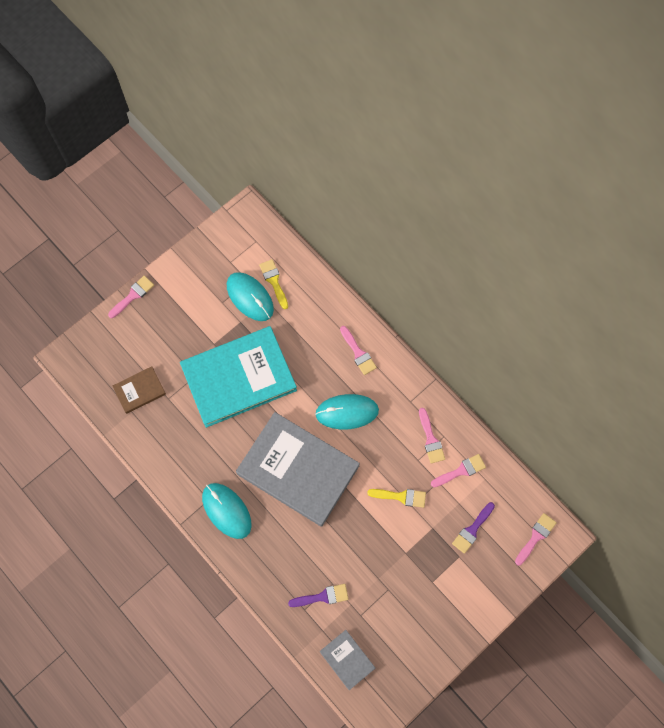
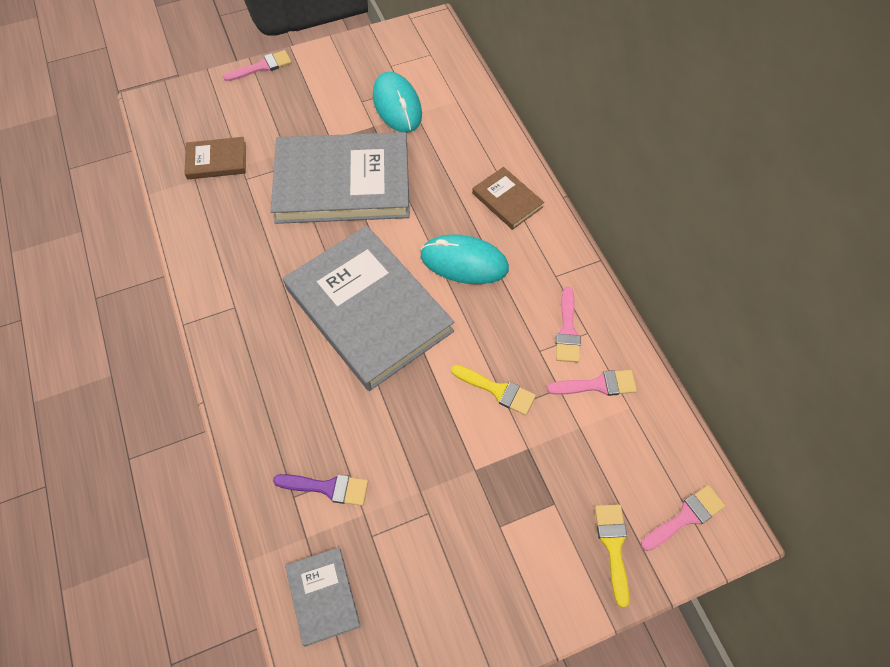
camera: 20 degrees right, 10 degrees down
turquoise book [180,326,297,428] -> grey book [270,132,410,224]
turquoise mouse [202,483,251,539] -> none
yellow brush [259,259,288,309] -> yellow brush moved to [595,504,629,608]
pink brush [340,326,377,375] -> brown book [472,167,544,230]
purple brush [452,502,495,554] -> none

